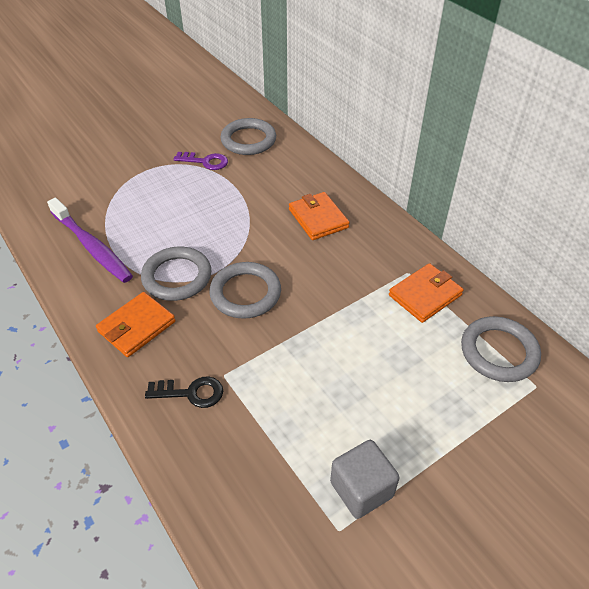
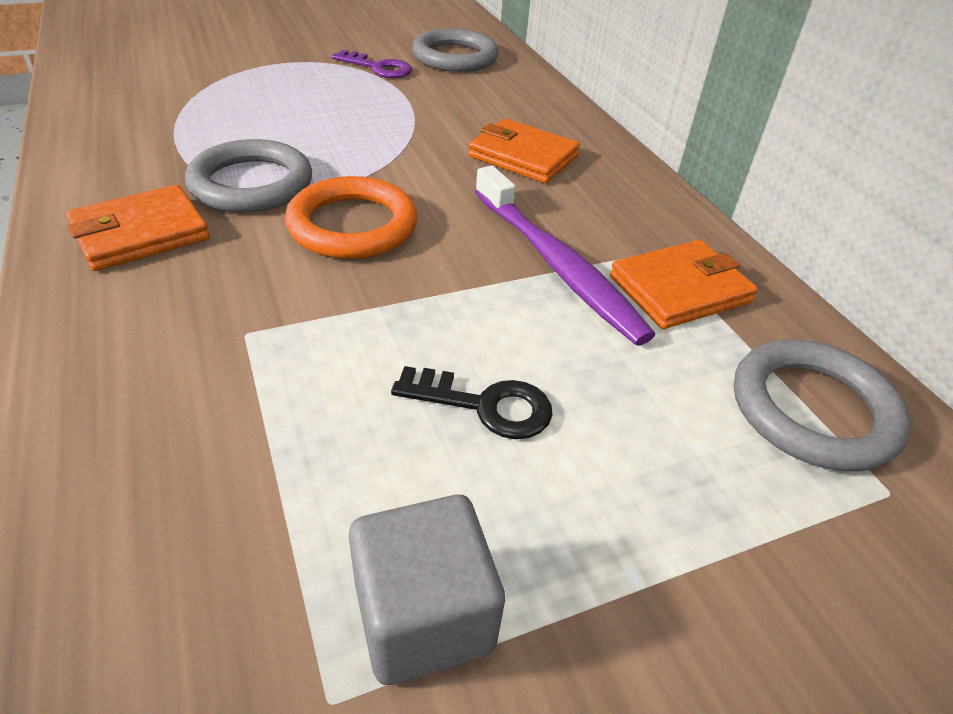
camera: 10 degrees right, 5 degrees down
purple toothbrush [47,198,133,283] -> purple toothbrush moved to [475,166,655,345]
black key [145,376,223,408] -> black key moved to [391,366,552,439]
grey ring [209,262,281,319] -> orange ring [285,176,418,259]
orange wallet [289,192,350,240] -> orange wallet turned 45 degrees counterclockwise [468,118,580,183]

